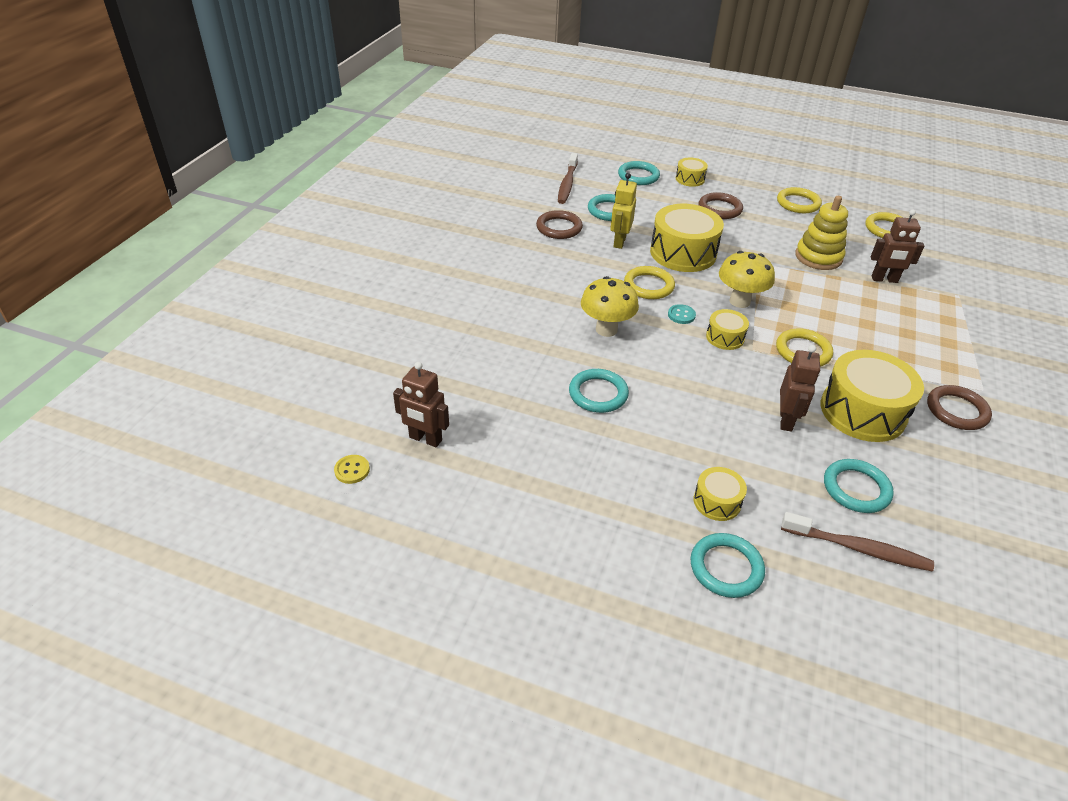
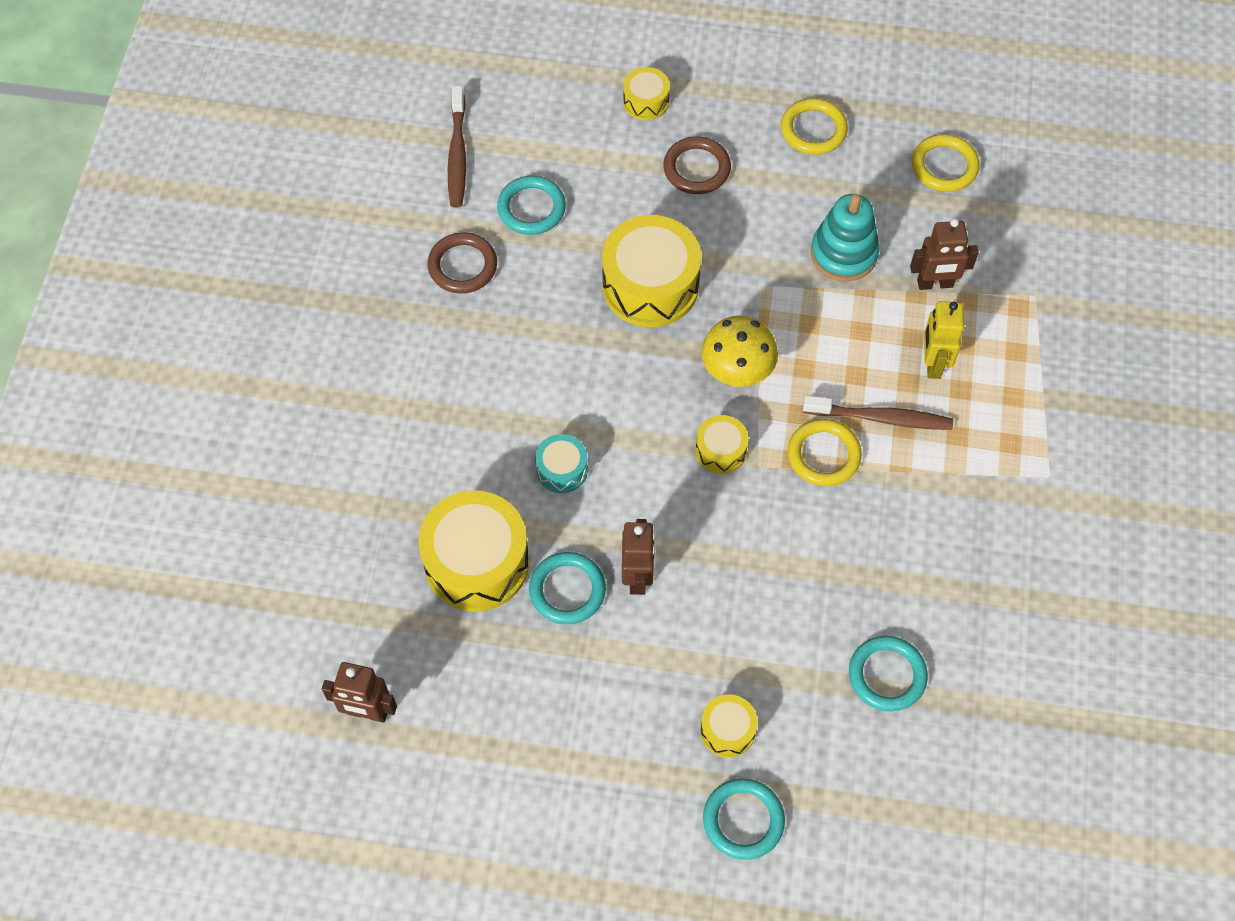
camera: 10 degrees left, 20 degrees up
yellow button [334,455,370,484] -> none
yellow mushroom [581,276,639,337] -> turquoise drum [535,434,588,493]
yellow robot [610,173,637,249] -> yellow robot moved to [924,301,964,379]
turquoise ring [618,161,660,185] -> none
yellow ring [624,266,675,299] -> none
turquoise button [668,304,696,324] -> none
brown robot [780,345,820,432] -> brown robot moved to [622,519,655,595]
brown toothbrush [781,512,934,571] -> brown toothbrush moved to [803,395,953,430]
yellow stacking toy [795,196,848,270] -> turquoise stacking toy [811,194,879,282]
yellow drum [820,350,924,442] -> yellow drum moved to [418,490,529,612]
brown ring [927,385,992,430] -> none

